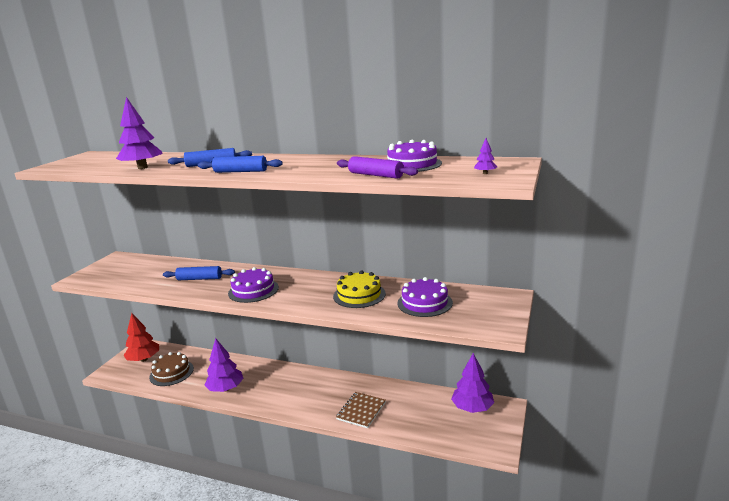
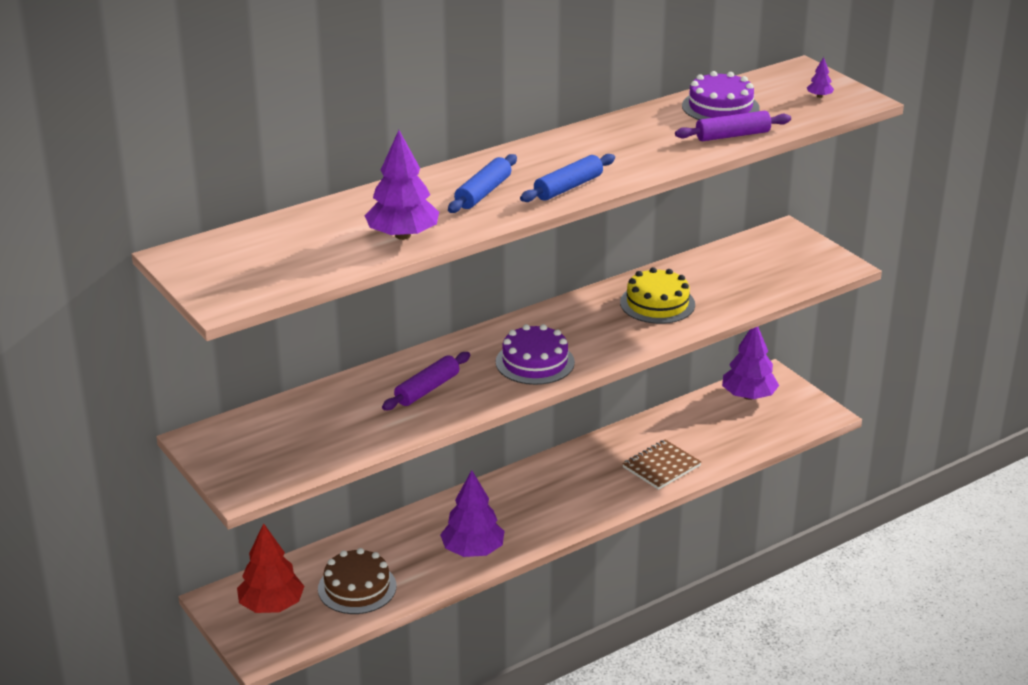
camera: 55 degrees left, 10 degrees up
blue rolling pin [163,266,235,280] -> purple rolling pin [382,352,470,410]
brown notebook [336,392,386,428] -> brown notebook turned 75 degrees clockwise [622,440,701,490]
purple cake [397,277,453,317] -> none

